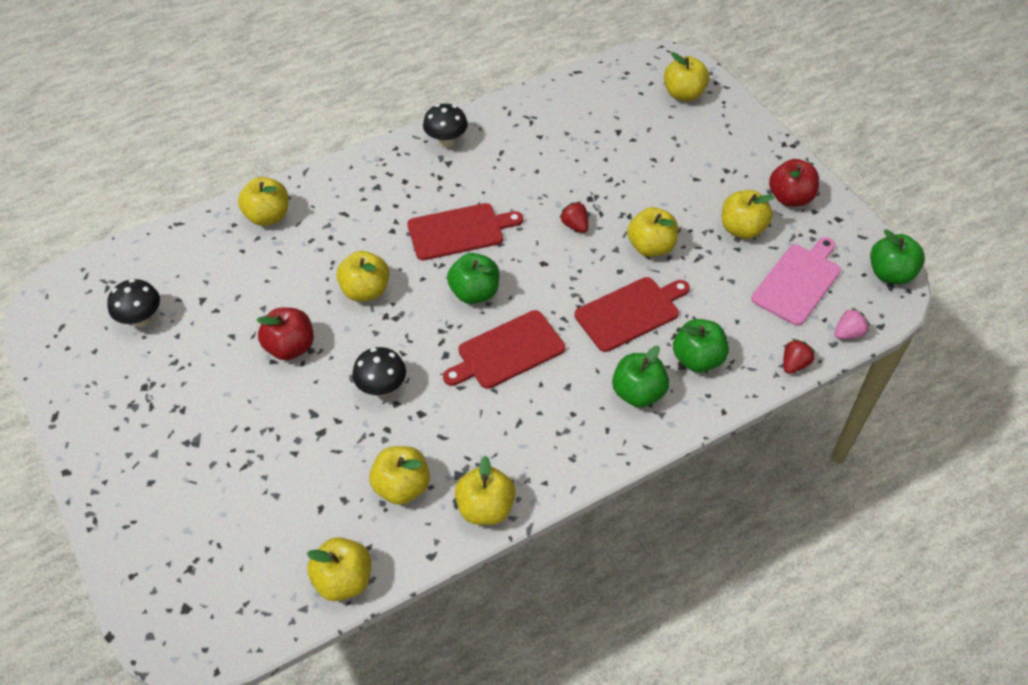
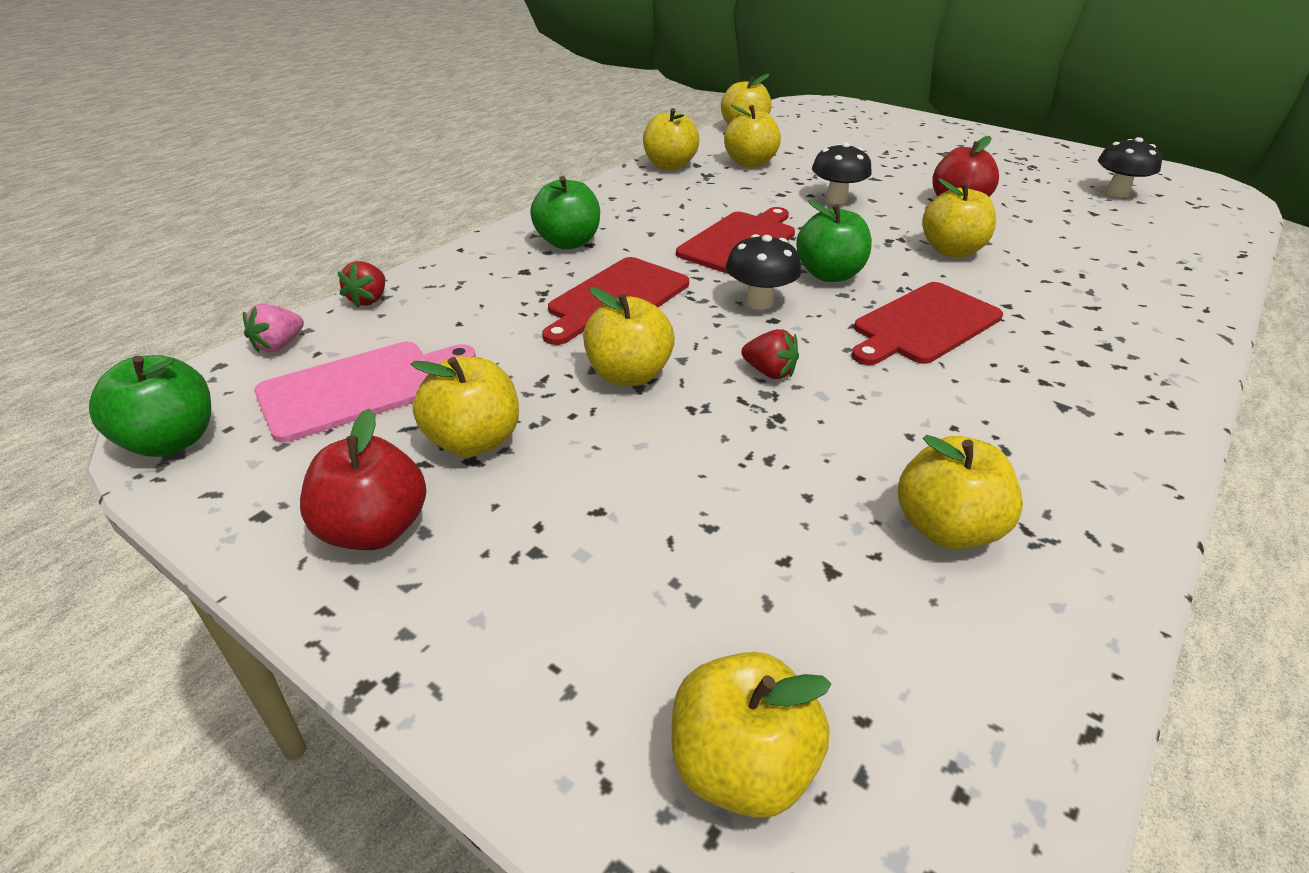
camera: 155 degrees right, 15 degrees down
yellow apple [238,177,288,226] -> yellow apple moved to [898,435,1023,549]
black mushroom [423,104,468,147] -> black mushroom moved to [726,234,801,310]
green apple [673,319,729,372] -> none
pink cutting board [751,237,841,326] -> pink cutting board turned 135 degrees counterclockwise [254,342,476,443]

